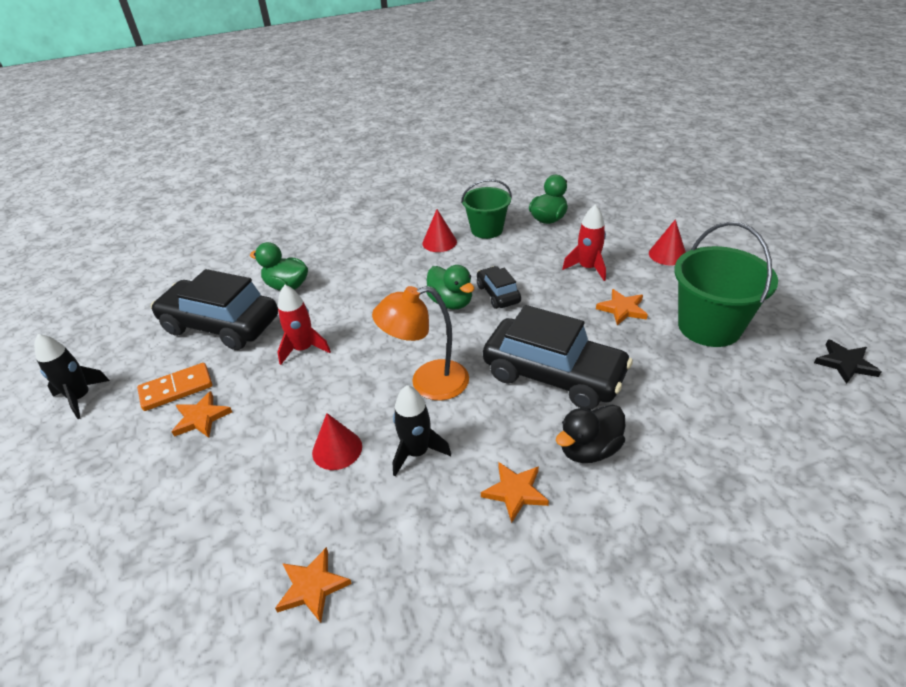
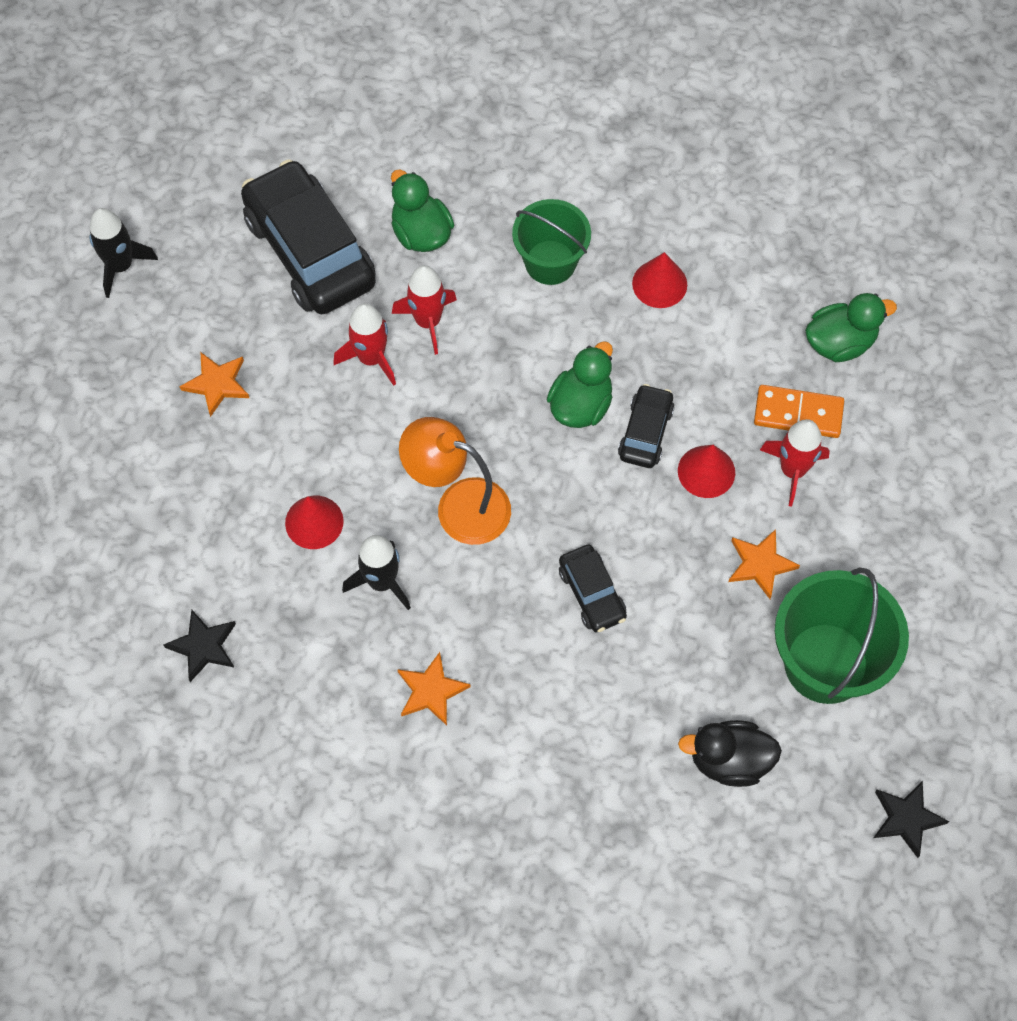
camera: 35 degrees right, 25 degrees up
orange domino [137,363,212,411] -> orange domino moved to [754,385,844,438]
orange star [275,547,352,623] -> black star [163,610,236,682]
green duck [426,265,474,310] -> green duck turned 150 degrees counterclockwise [547,341,613,428]
green bucket [461,179,512,239] -> green bucket moved to [512,199,591,285]
black car [483,305,633,409] -> black car [559,545,627,633], size x0.50
black duck [556,404,625,463] -> black duck moved to [678,720,782,787]
red cone [649,219,686,266] -> red cone moved to [678,445,735,498]
none -> red rocket [392,265,457,355]

